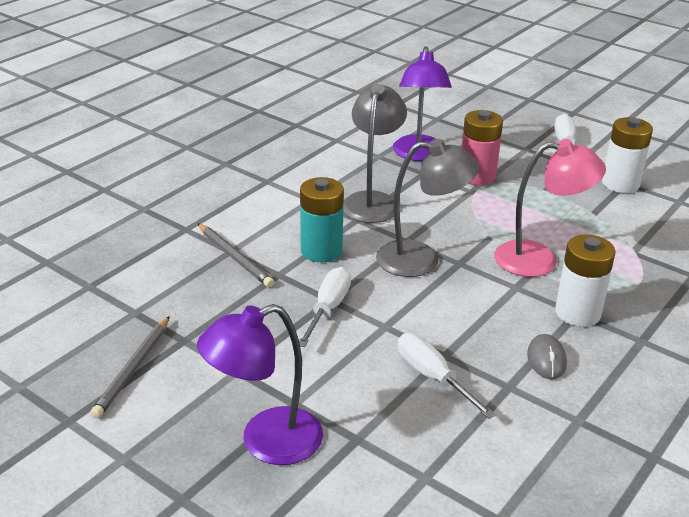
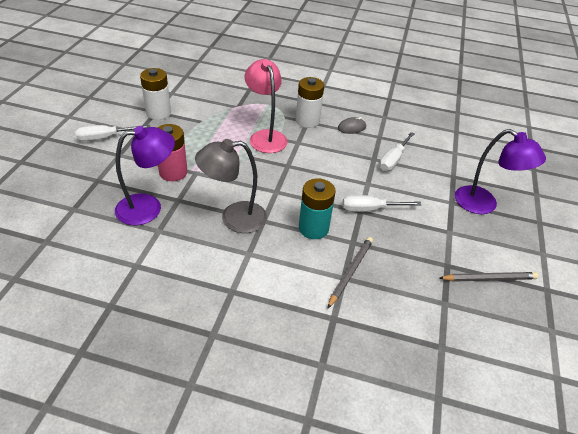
camera: 115 degrees left, 10 degrees up
grey lamp [376,139,479,277] -> none

